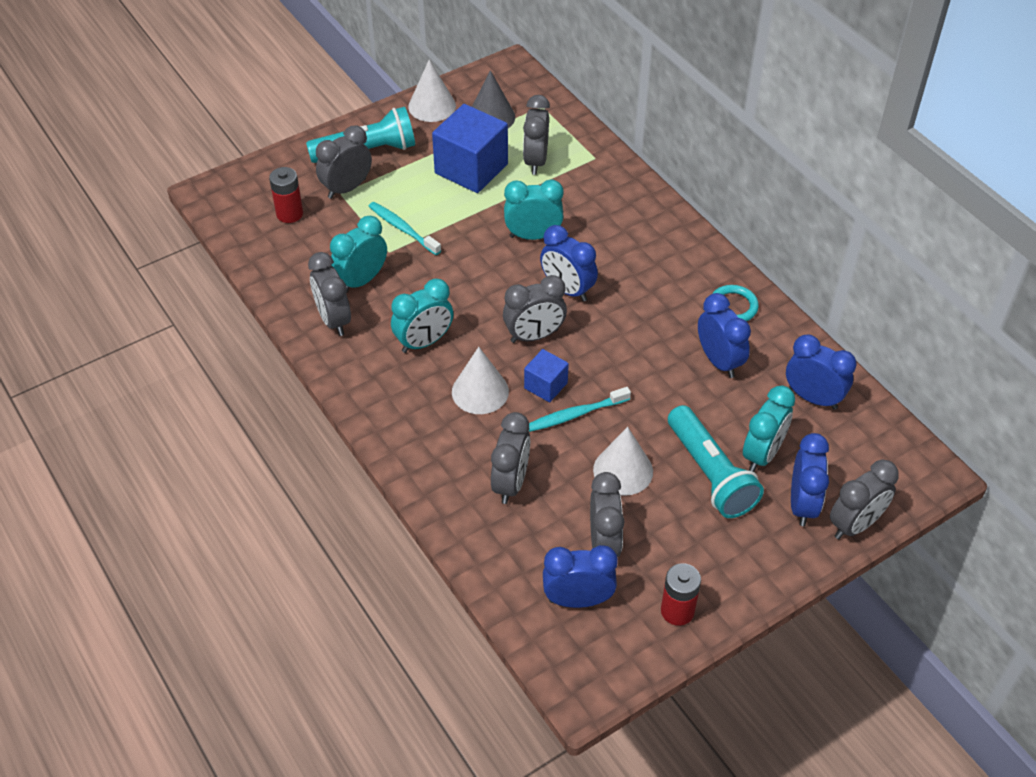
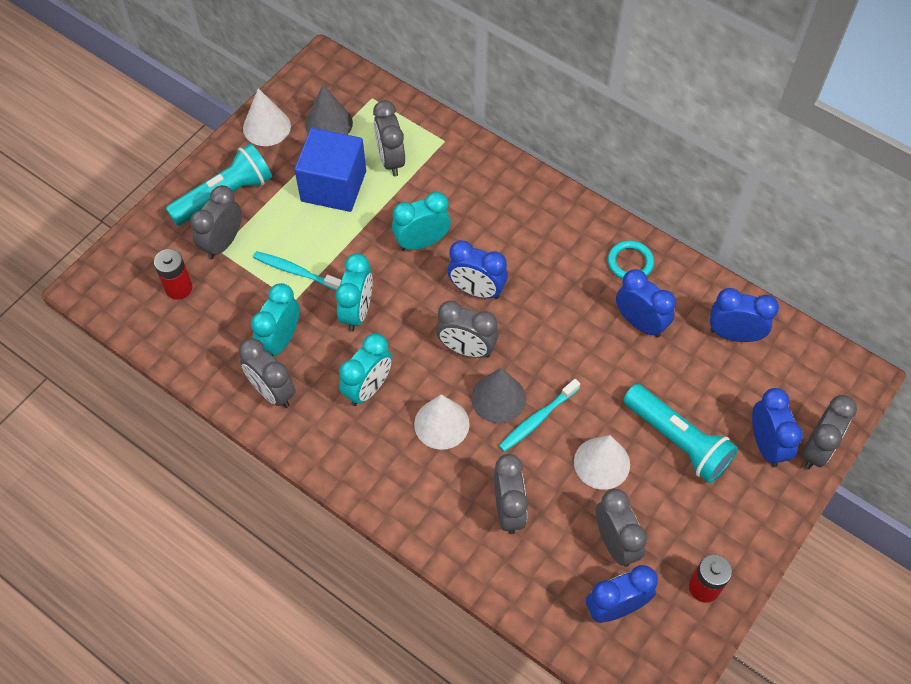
camera: 20 degrees left, 10 degrees up
grey clock [503,275,567,343] -> grey clock turned 60 degrees clockwise [436,301,498,358]
blue cube [524,349,569,402] -> grey cone [471,368,526,423]
turquoise clock [743,386,795,472] -> turquoise clock moved to [335,253,373,331]

